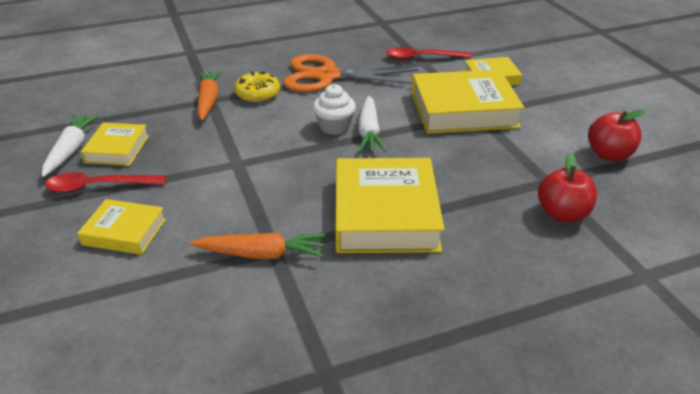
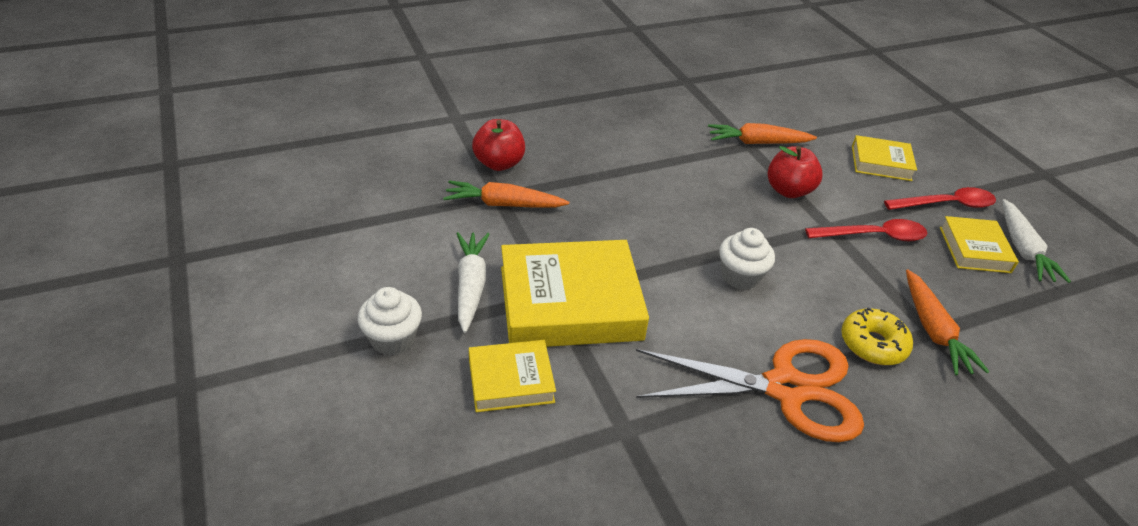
camera: 175 degrees right, 5 degrees up
yellow book [335,158,445,253] -> none
white carrot [358,96,386,152] -> white carrot moved to [456,232,489,333]
red spoon [386,47,472,60] -> red spoon moved to [805,219,927,241]
red apple [588,109,645,161] -> red apple moved to [768,146,823,198]
none -> white cupcake [358,287,422,355]
none -> orange carrot [443,181,569,208]

